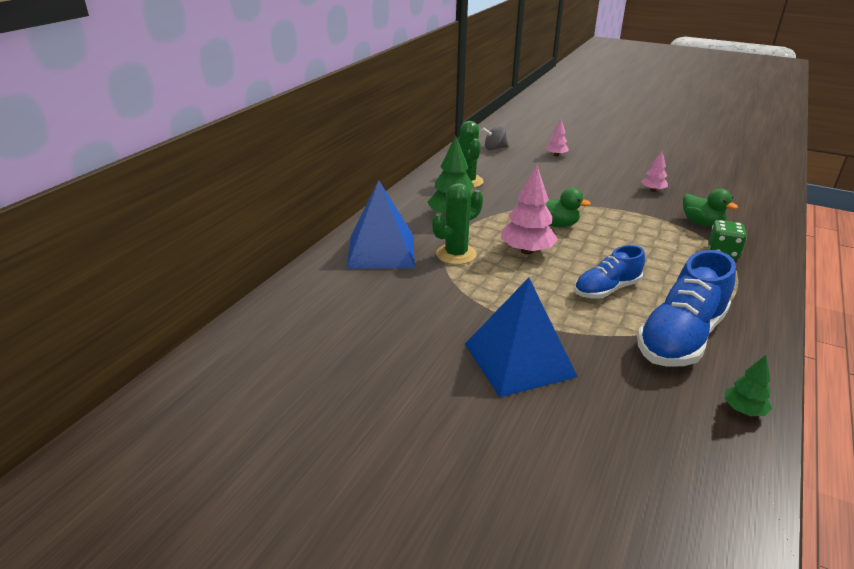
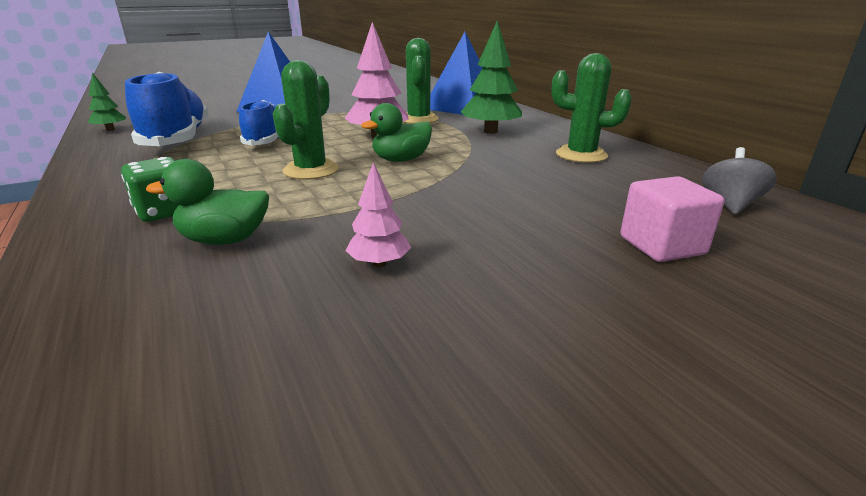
camera: 125 degrees right, 5 degrees down
pink tree [546,119,569,157] -> pink cube [620,176,724,262]
none -> green cactus [273,60,339,180]

